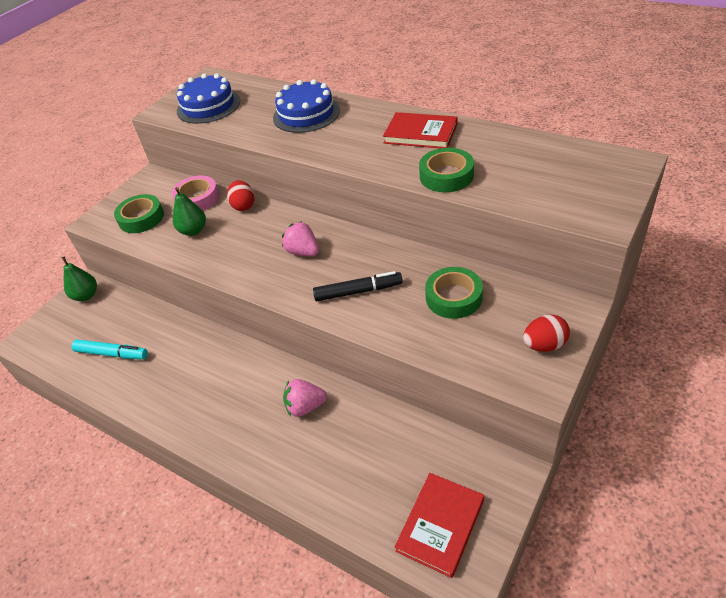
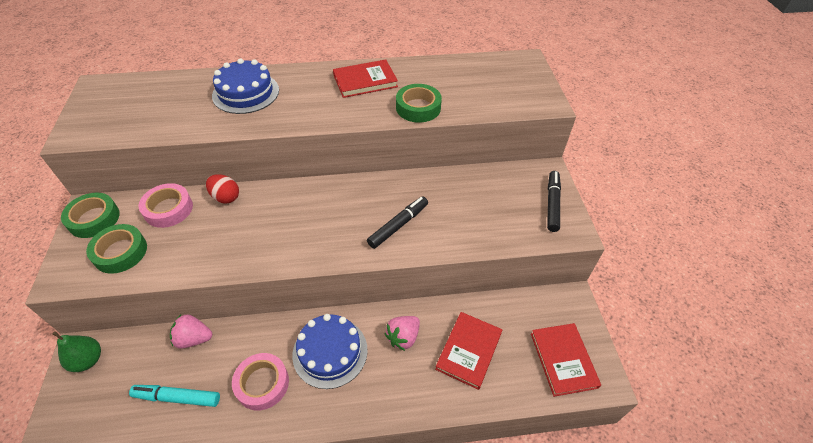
camera: 45 degrees left, 5 degrees up
turquoise marker [71,339,148,359] -> turquoise marker turned 150 degrees counterclockwise [129,385,220,407]
green pear [173,187,206,236] -> none
blue cake [177,73,240,124] -> blue cake moved to [292,314,368,389]
pink strawberry [282,221,319,256] -> pink strawberry moved to [170,314,212,349]
green tape [425,267,483,319] -> green tape moved to [61,193,120,238]
red egg [523,315,570,352] -> black marker [547,171,561,232]
none -> pink tape [232,353,289,411]
none -> red book [435,312,502,390]

